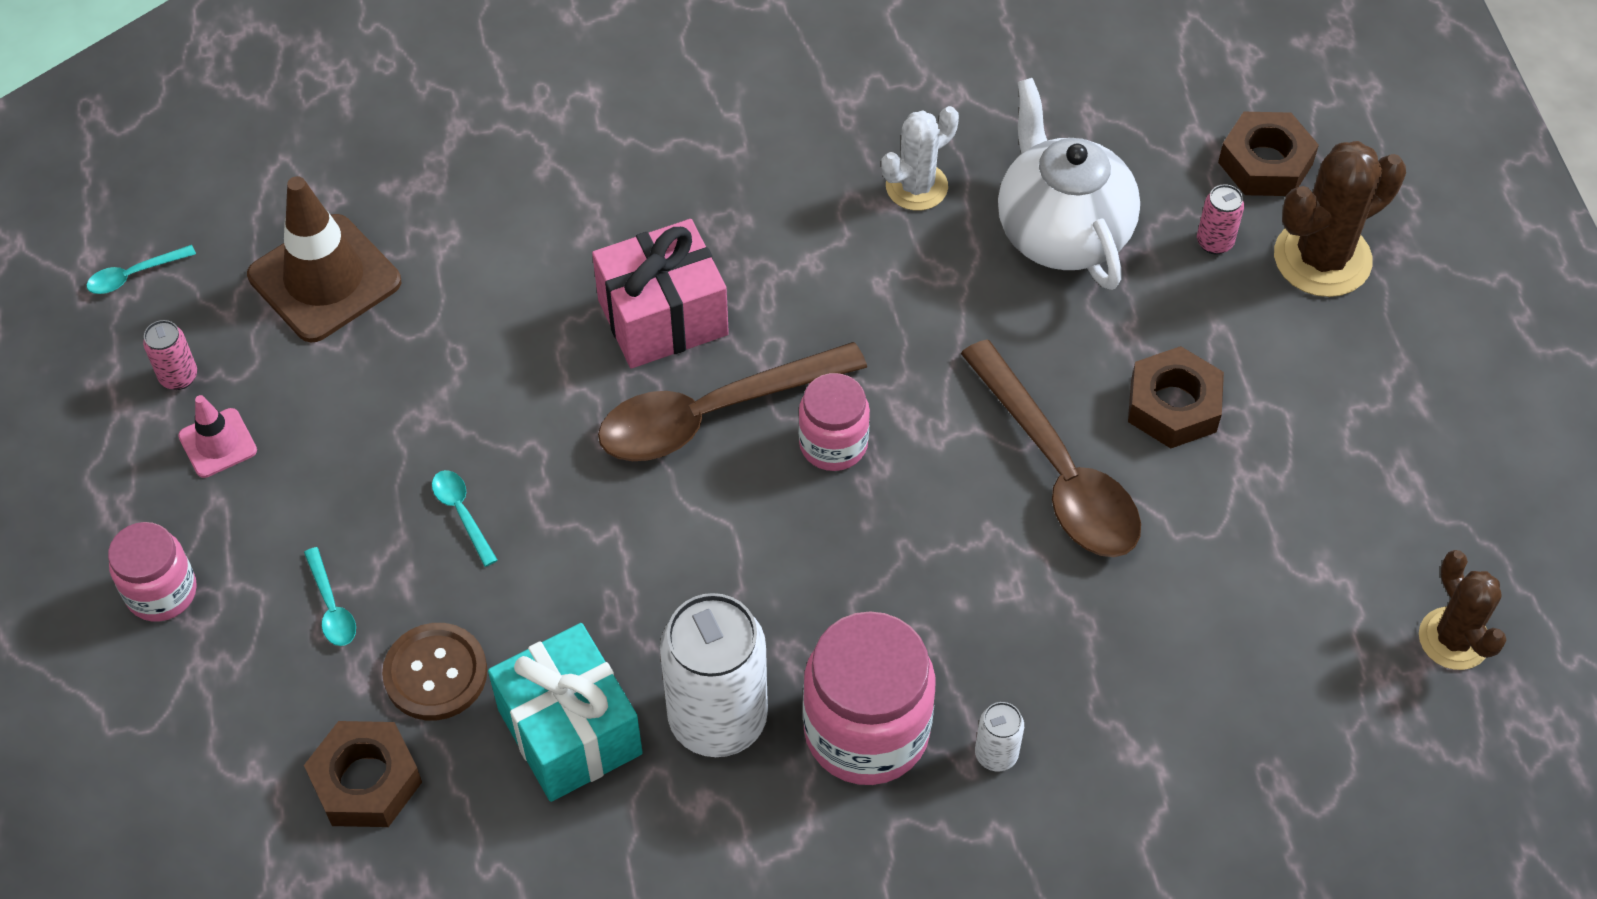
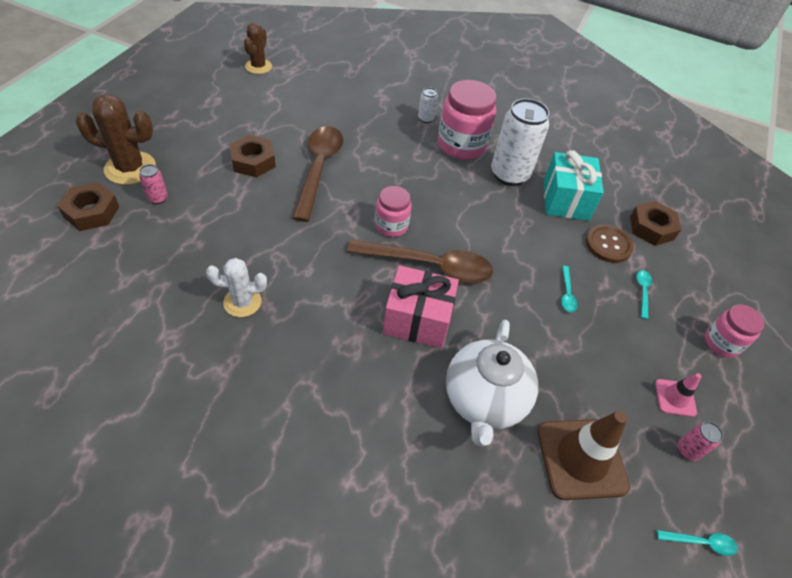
camera: 150 degrees left, 5 degrees down
white teapot [998,78,1140,290] -> white teapot moved to [446,320,538,447]

